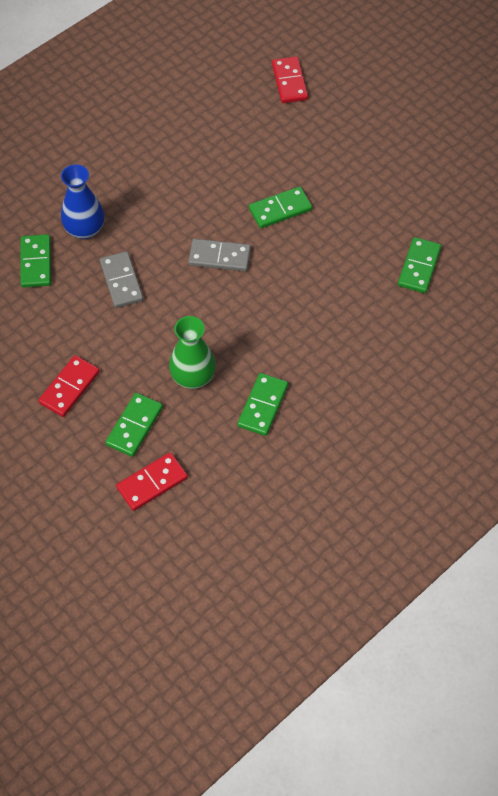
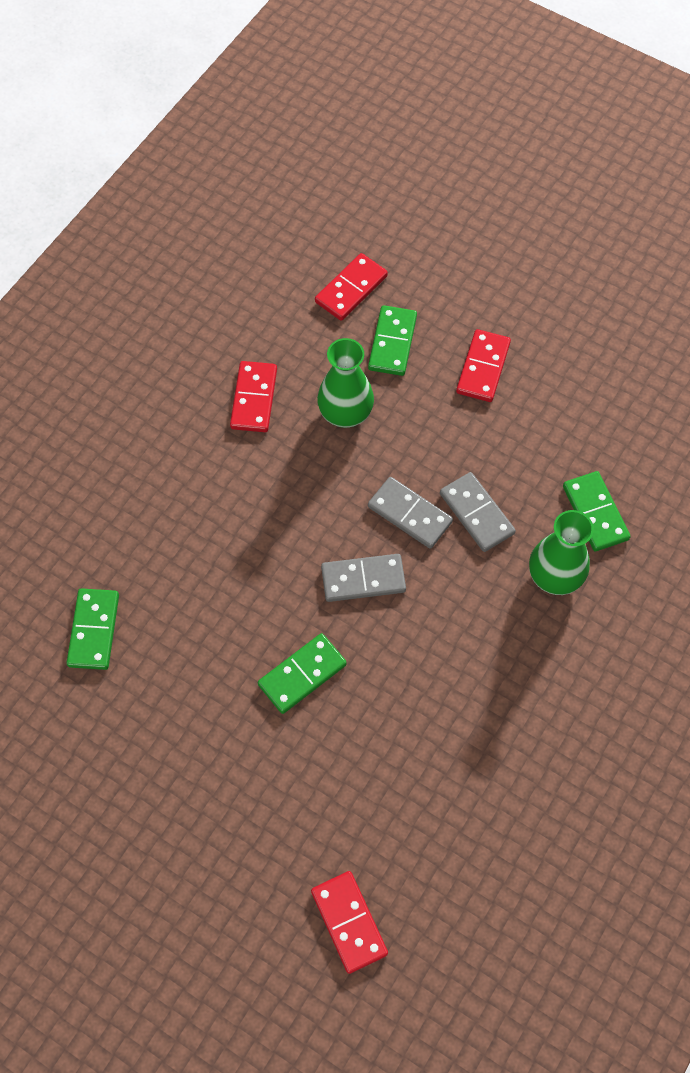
camera: 165 degrees right, 5 degrees up
blue vase [61,164,104,239] -> green vase [529,510,594,595]
green domino [237,373,288,436] -> red domino [230,361,277,432]
none -> grey domino [368,477,453,549]

